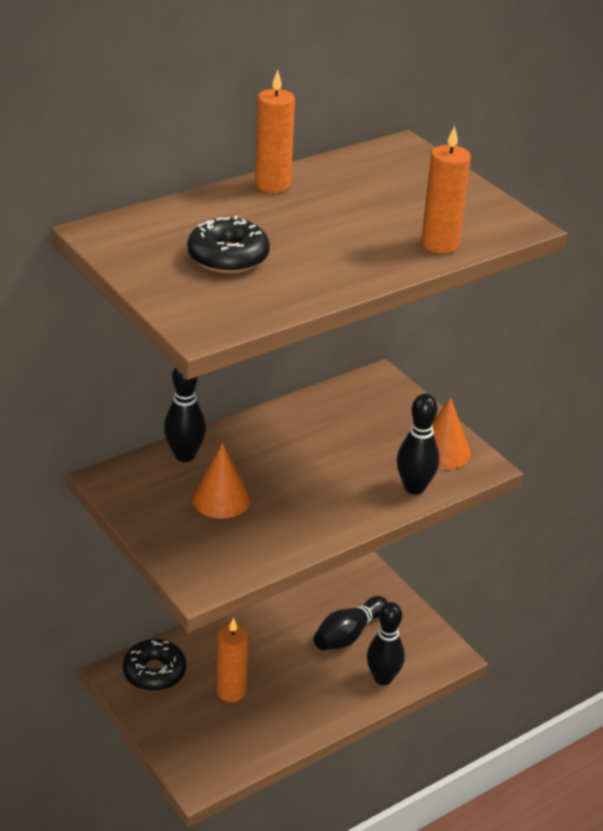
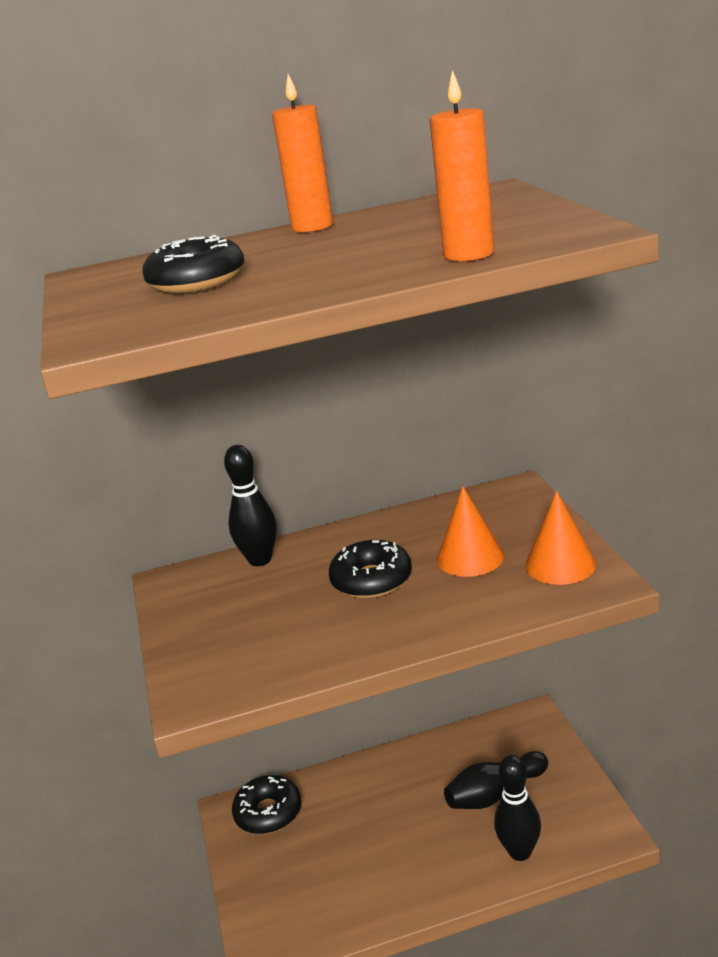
camera: 25 degrees right, 10 degrees down
orange cone [192,443,251,519] -> orange cone moved to [437,486,504,577]
orange candle [216,618,249,702] -> none
black bowling pin [397,394,440,495] -> none
none -> black donut [329,540,412,599]

